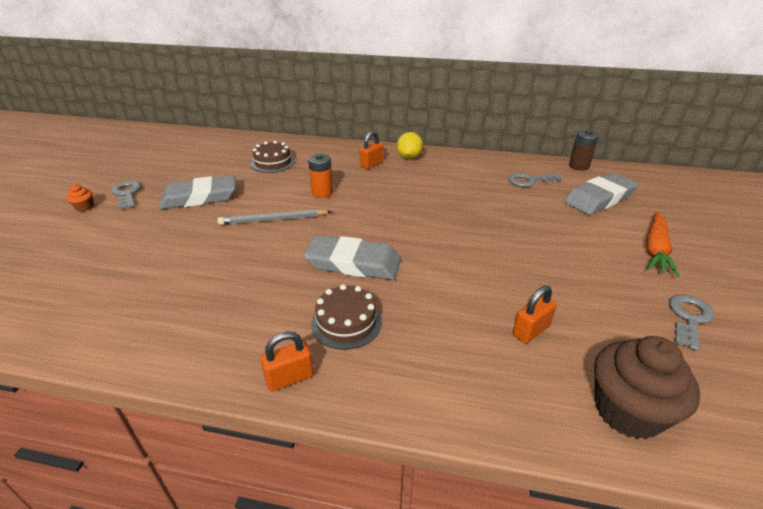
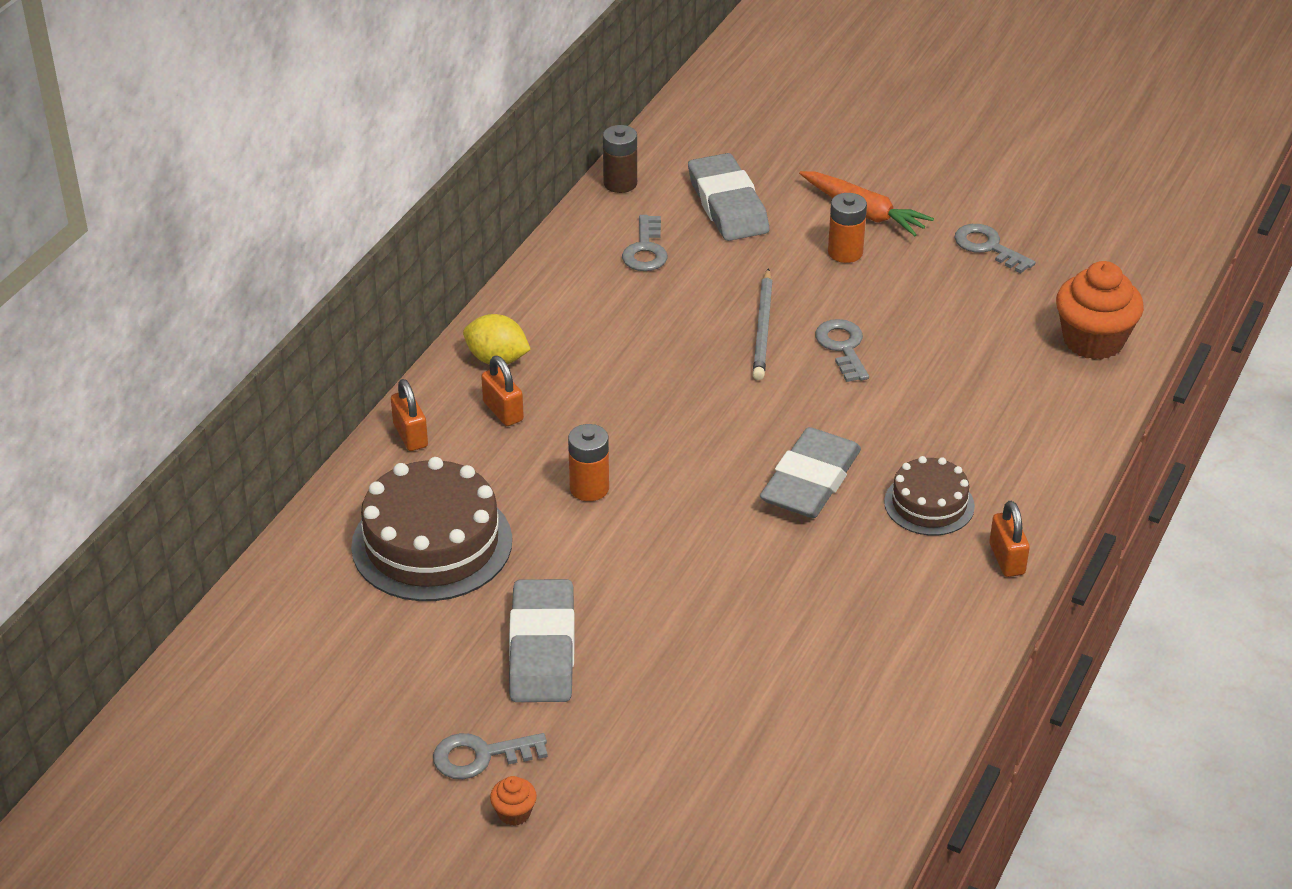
camera: 75 degrees left, 5 degrees up
grey pencil [218,209,332,225] -> grey pencil moved to [753,268,773,380]
brown cake [251,141,295,173] -> brown cake [351,457,512,601], size x1.75
orange padlock [513,285,557,343] -> orange padlock moved to [391,379,428,451]
brown cupcake [594,336,700,439] -> orange cupcake [1056,261,1144,360]
none -> grey key [815,319,869,382]
none -> orange battery [828,193,867,263]

